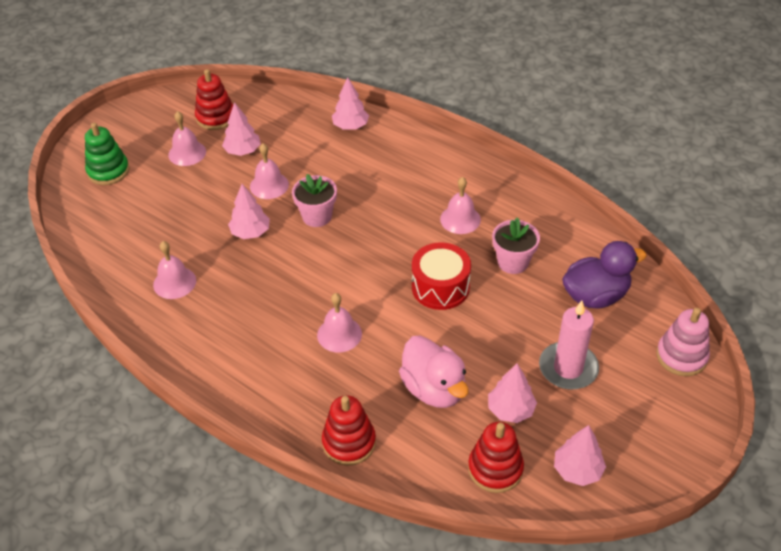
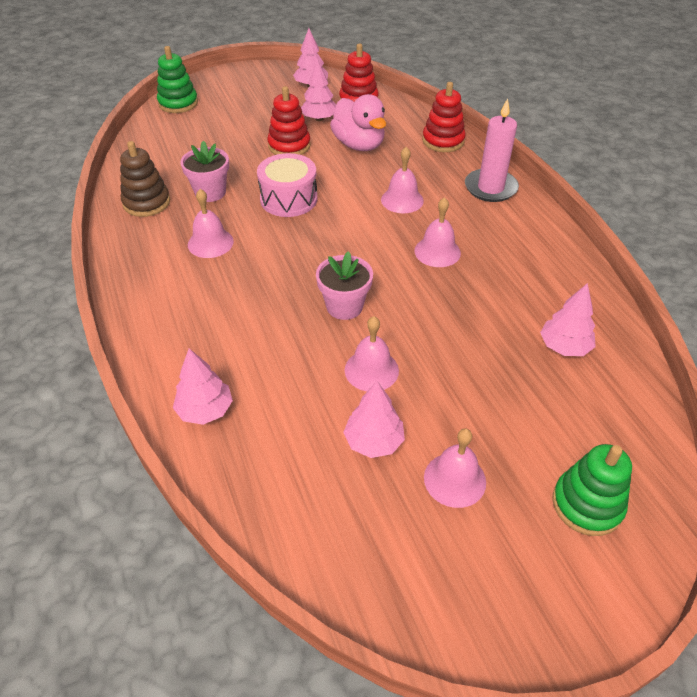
camera: 150 degrees left, 0 degrees up
pink bell [153,241,196,299] -> pink bell moved to [414,197,461,267]
red stacking toy [195,69,233,130] -> red stacking toy moved to [267,86,311,155]
pink tree [228,184,270,239] -> pink tree moved to [540,283,596,356]
pink duck [399,335,469,408] -> pink duck turned 150 degrees clockwise [330,94,386,151]
red drum [412,242,471,310] -> pink drum [257,153,317,217]
pink candle [539,301,599,389] -> pink candle moved to [465,99,519,202]
purple duck [562,241,647,309] -> none
pink stacking toy [656,308,710,376] -> green stacking toy [157,46,198,113]
none -> brown stacking toy [120,141,170,217]

